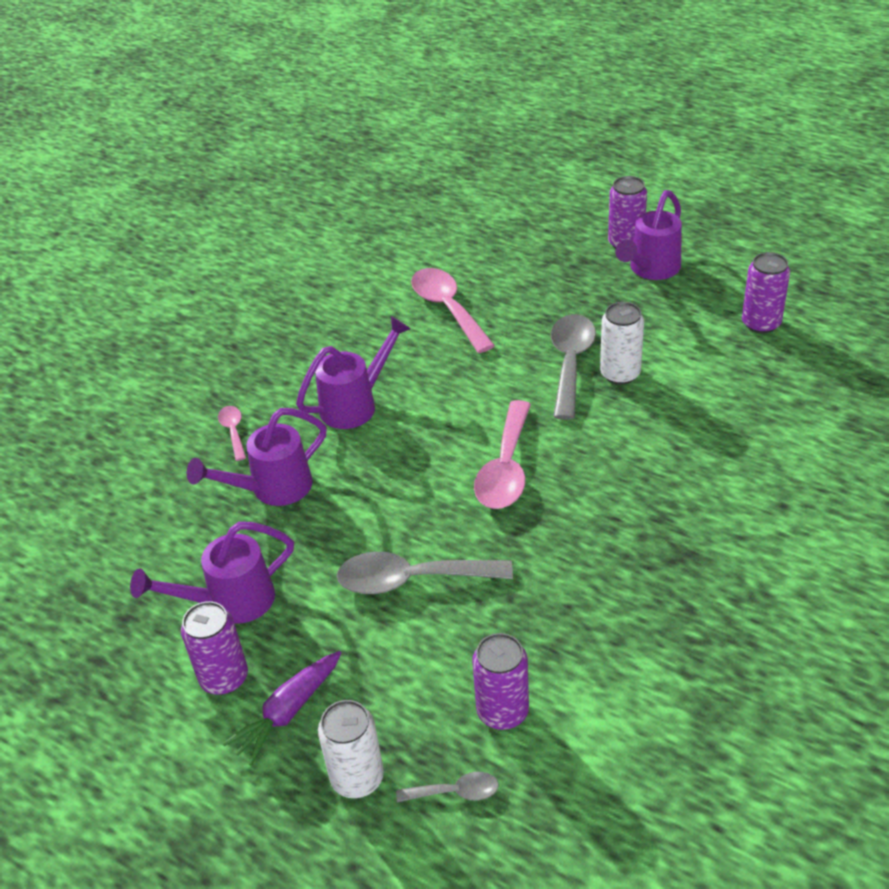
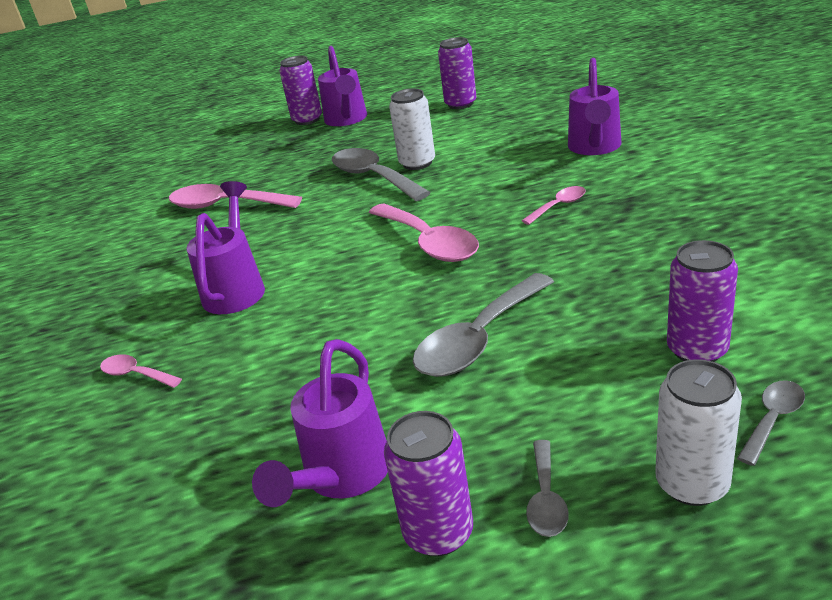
camera: 45 degrees left, 10 degrees down
purple watering can [187,408,327,506] -> purple watering can moved to [568,58,621,155]
purple carrot [223,651,341,766] -> grey spoon [526,440,569,537]
none -> pink spoon [522,186,586,225]

